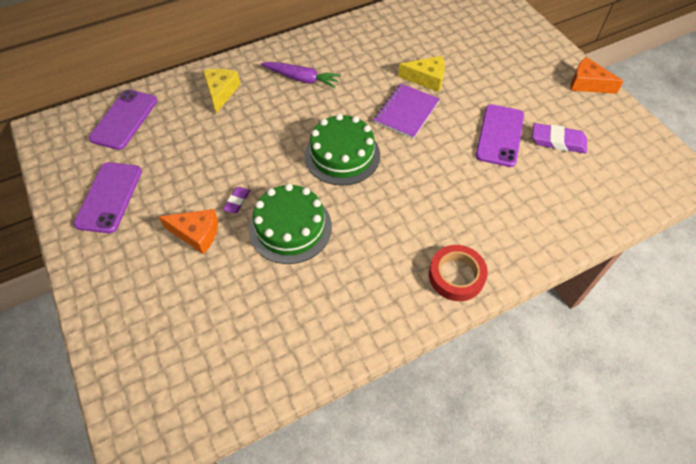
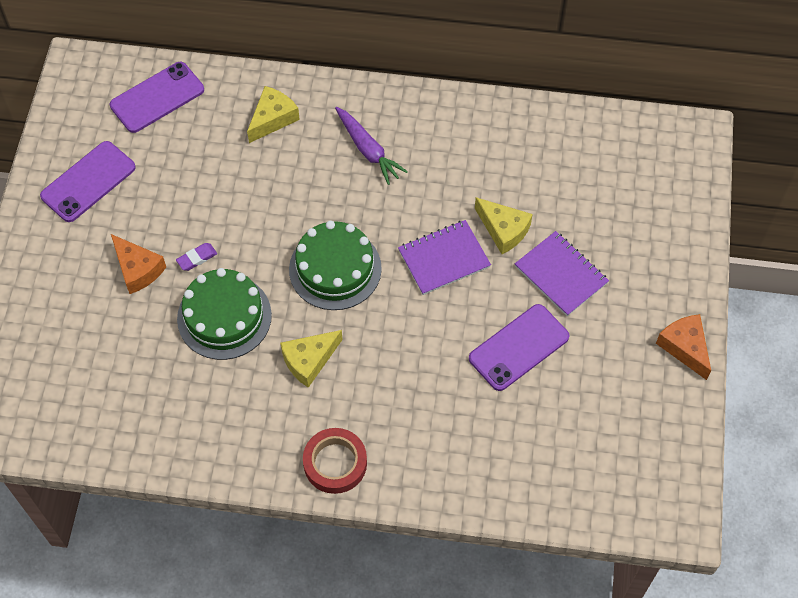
camera: 35 degrees right, 5 degrees up
purple eraser [532,123,587,154] -> none
none -> yellow cheese [280,330,343,388]
none -> purple notebook [515,231,609,316]

